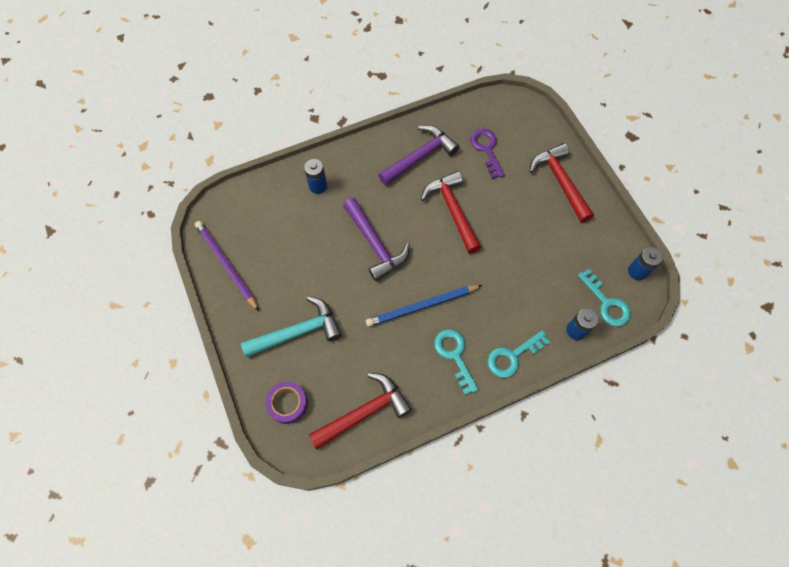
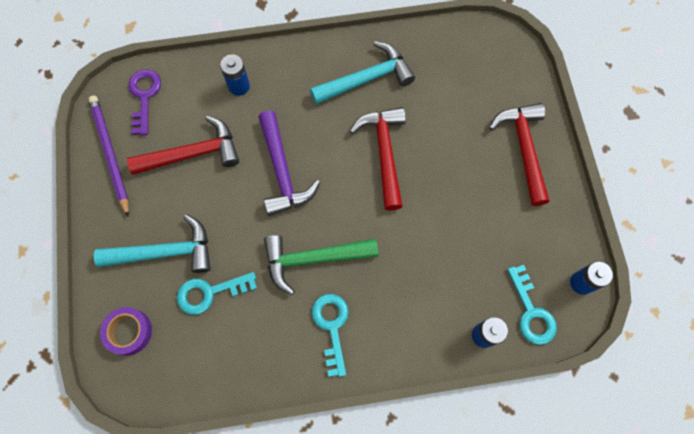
camera: 15 degrees right, 5 degrees up
red hammer [309,373,412,450] -> red hammer moved to [127,116,239,175]
blue pencil [366,285,482,327] -> green hammer [264,235,378,295]
purple hammer [378,125,459,186] -> turquoise hammer [310,41,415,105]
purple key [470,129,505,179] -> purple key moved to [128,69,161,135]
turquoise key [487,330,550,378] -> turquoise key moved to [177,272,257,315]

